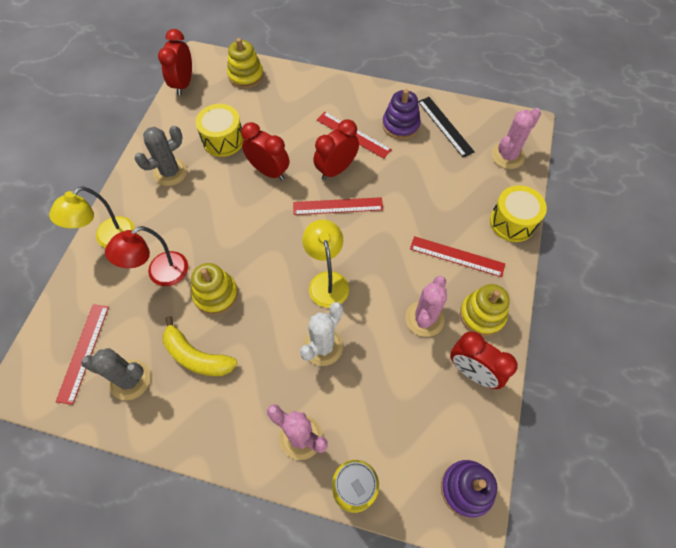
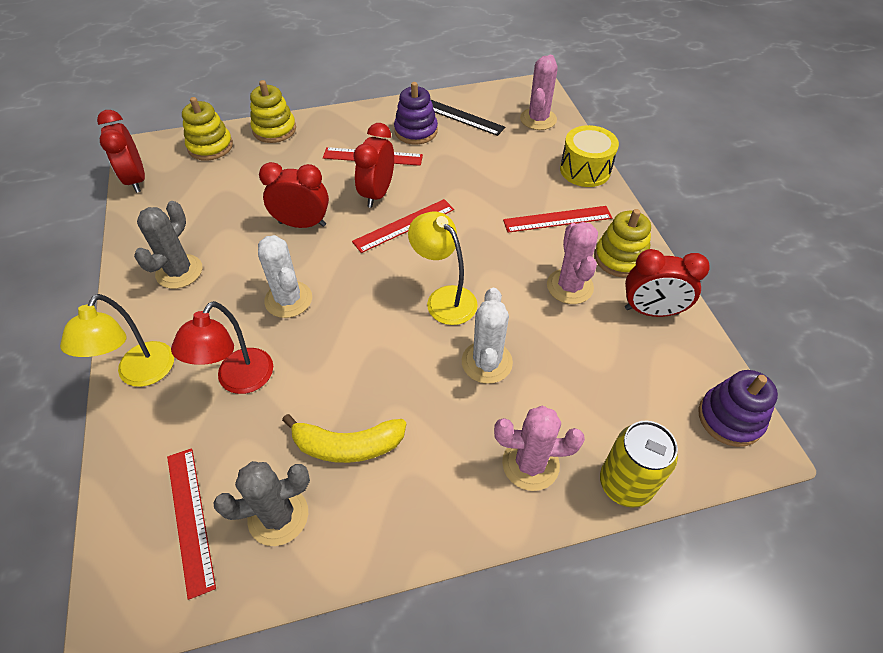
camera: 30 degrees left, 10 degrees down
yellow stacking toy [191,263,238,315] -> yellow stacking toy moved to [250,80,296,143]
yellow drum [196,104,244,157] -> none
none -> white cactus [258,235,312,318]

